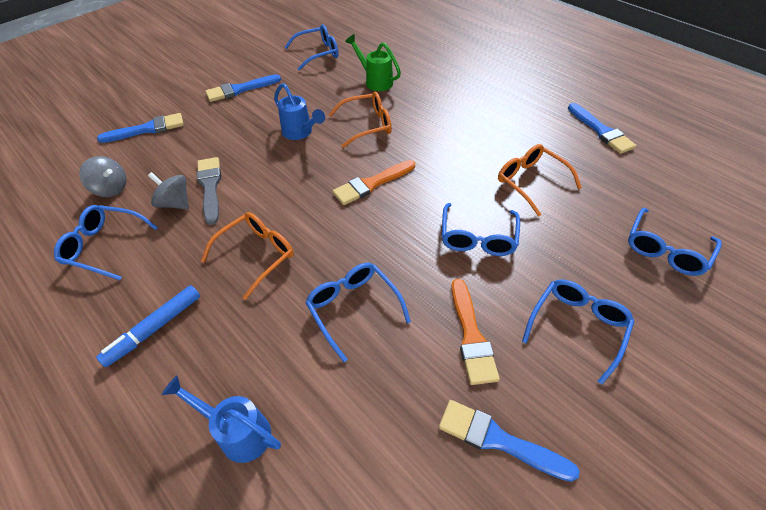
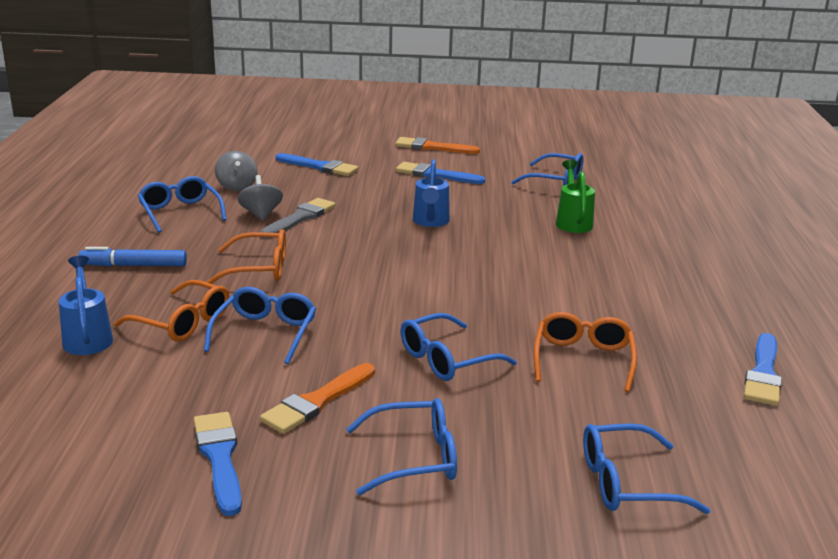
camera: 45 degrees right, 25 degrees down
orange glasses [329,92,392,148] -> orange glasses moved to [114,280,229,342]
orange brush [333,160,415,205] -> orange brush moved to [395,137,480,154]

